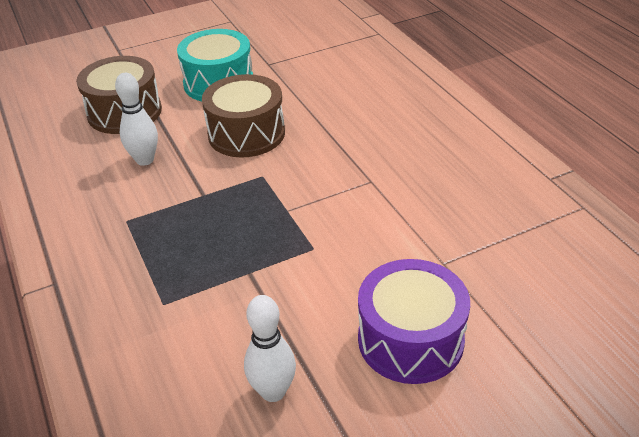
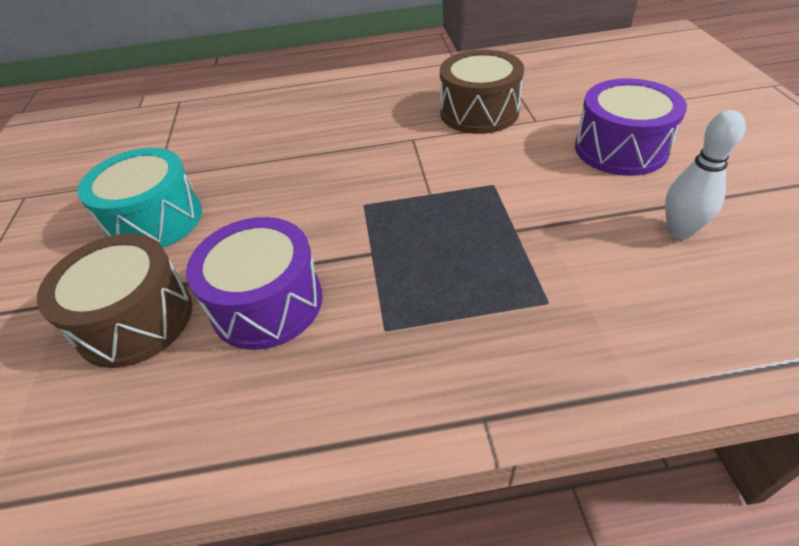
camera: 70 degrees left, 5 degrees up
white bowling pin [115,73,158,166] -> purple drum [186,217,323,350]
brown drum [202,74,285,157] -> brown drum moved to [440,49,524,134]

